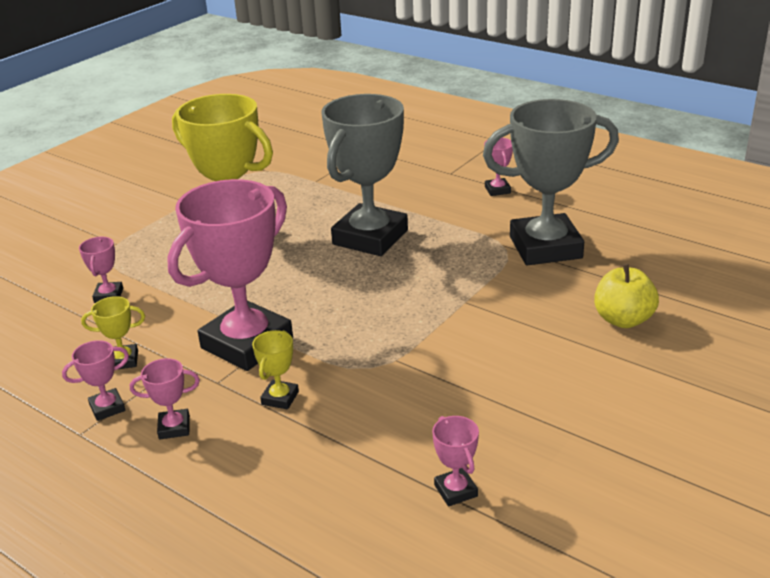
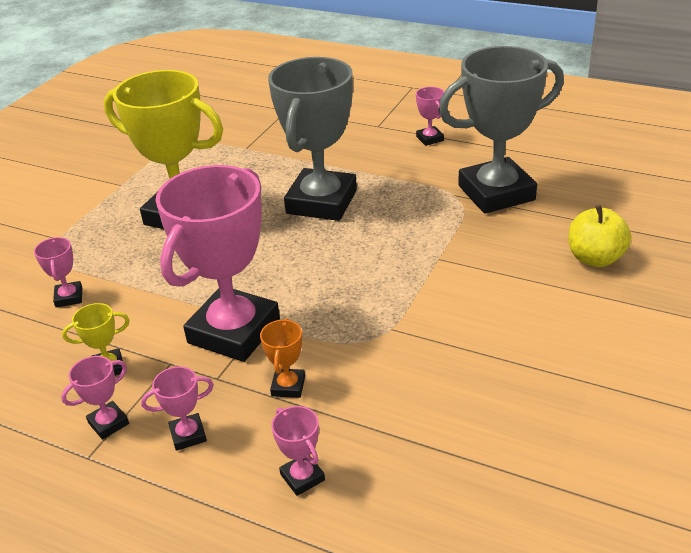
camera: 10 degrees left, 5 degrees up
yellow trophy [252,330,299,409] -> orange trophy [260,318,305,398]
pink trophy [432,416,479,506] -> pink trophy moved to [271,406,325,496]

